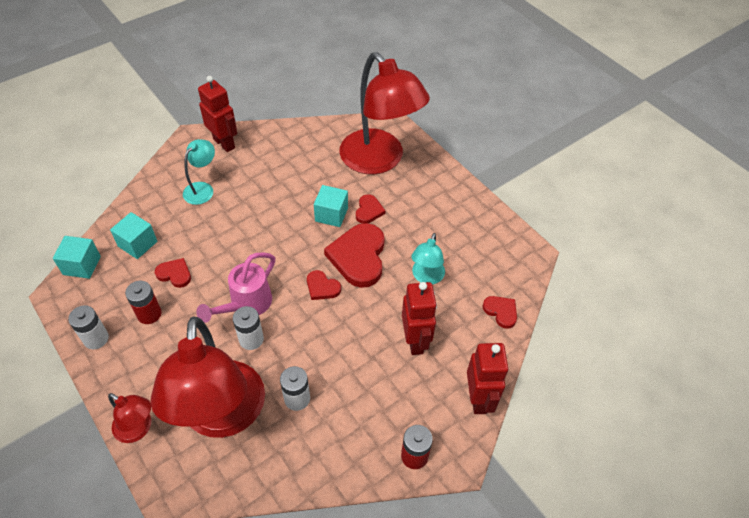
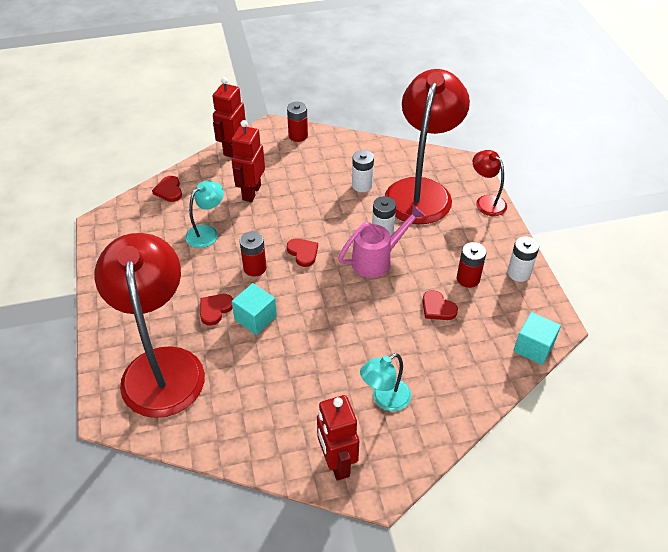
camera: 155 degrees left, 5 degrees down
turquoise cube [110,212,157,259] -> none
red heart [324,223,385,288] -> red battery [240,231,267,277]

